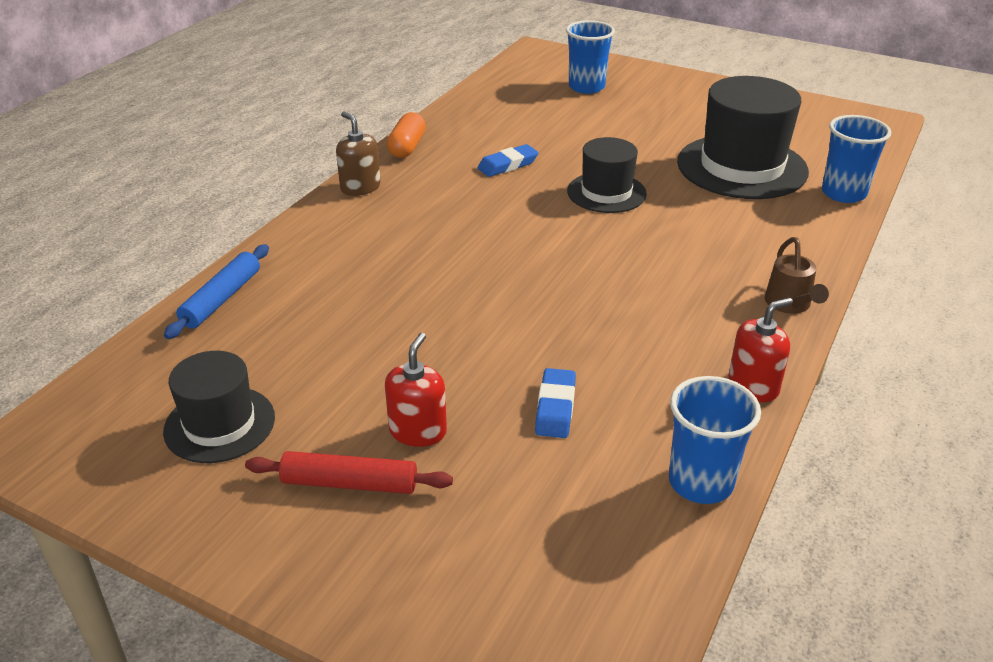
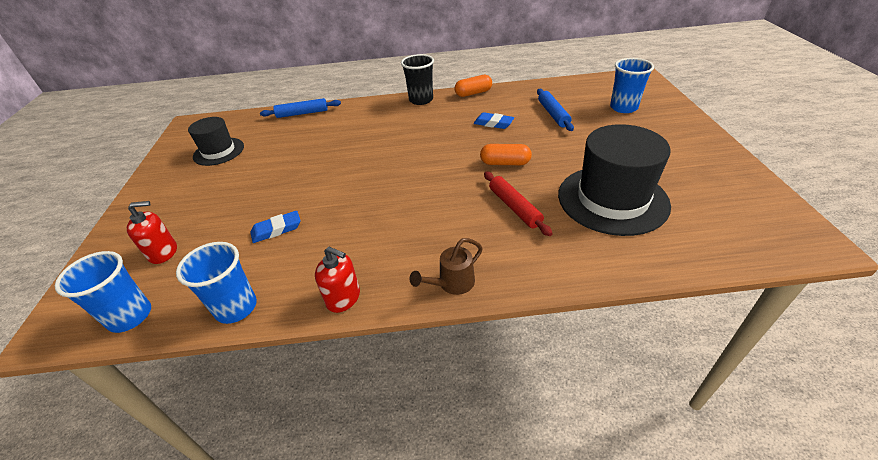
camera: 60 degrees right, 5 degrees up
red rolling pin [245,451,453,494] -> red rolling pin moved to [484,171,553,236]
brown soap dispenser [336,112,381,196] -> black cup [401,54,434,105]
red soap dispenser [385,333,447,447] -> red soap dispenser moved to [127,201,177,264]
black hat [567,137,647,213] -> orange capsule [480,144,532,165]
blue cup [822,115,891,203] -> blue cup moved to [55,251,151,333]
none -> blue rolling pin [537,89,574,131]

